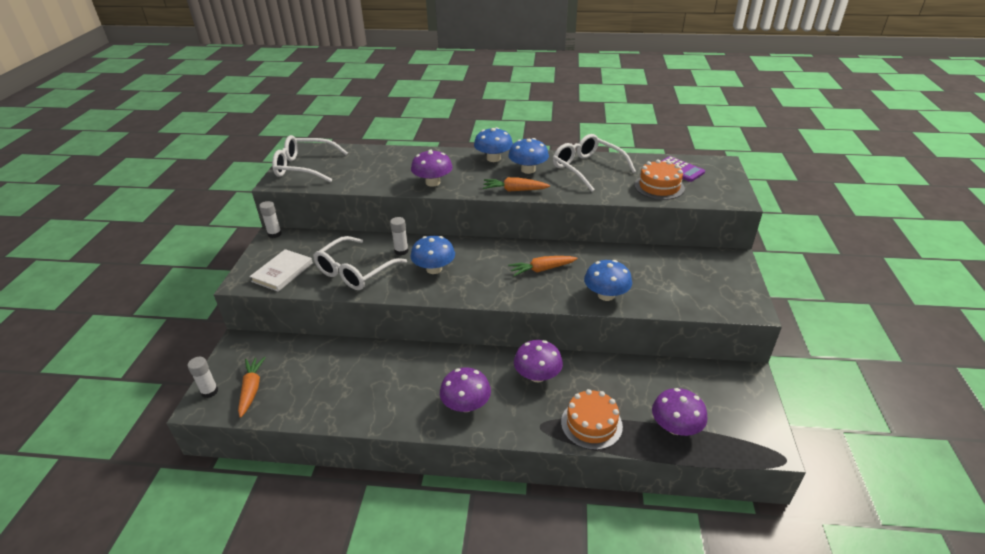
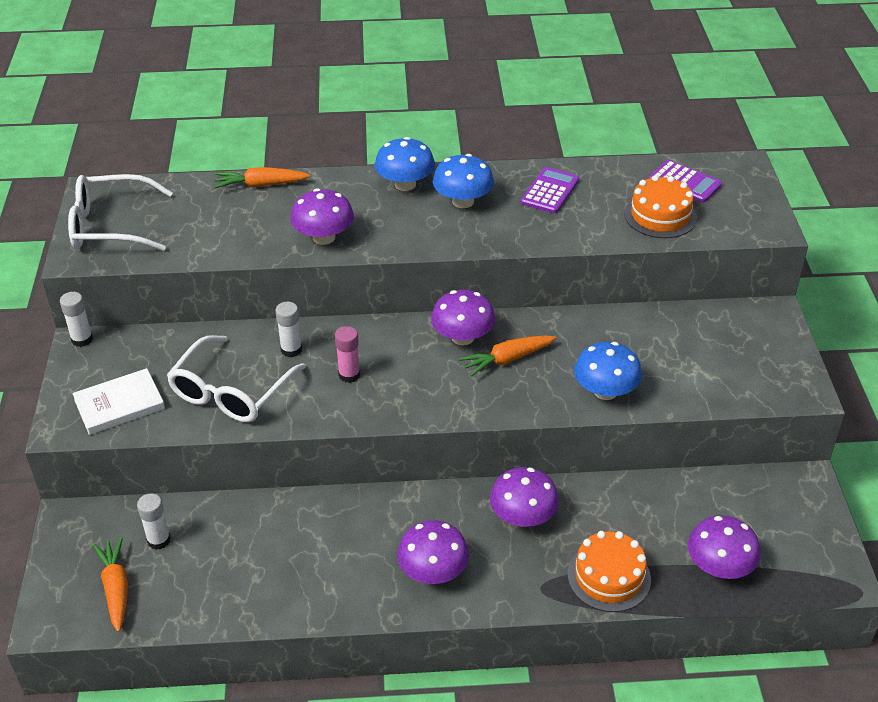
camera: 10 degrees left, 5 degrees up
white glue stick [188,357,218,398] -> white glue stick moved to [137,493,171,550]
white book [249,249,313,292] -> white book turned 45 degrees clockwise [72,368,165,435]
blue mushroom [411,236,455,274] -> pink glue stick [335,326,360,383]
orange carrot [483,177,550,192] -> orange carrot moved to [214,167,310,188]
white glasses [553,134,636,192] -> purple calculator [521,167,579,213]
none -> purple mushroom [431,290,495,346]

